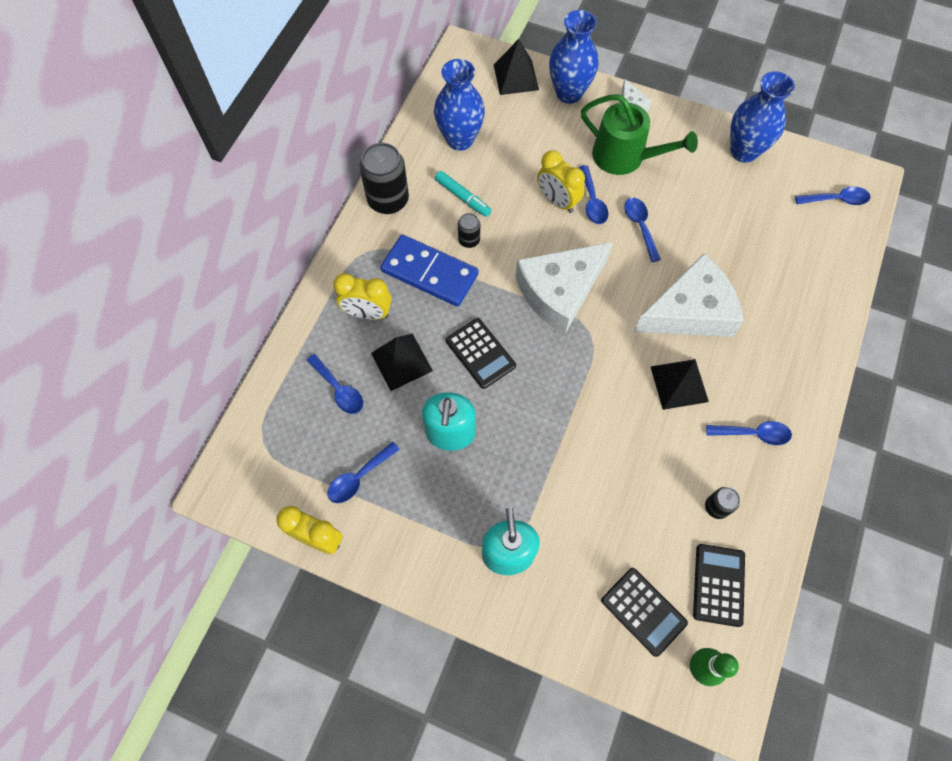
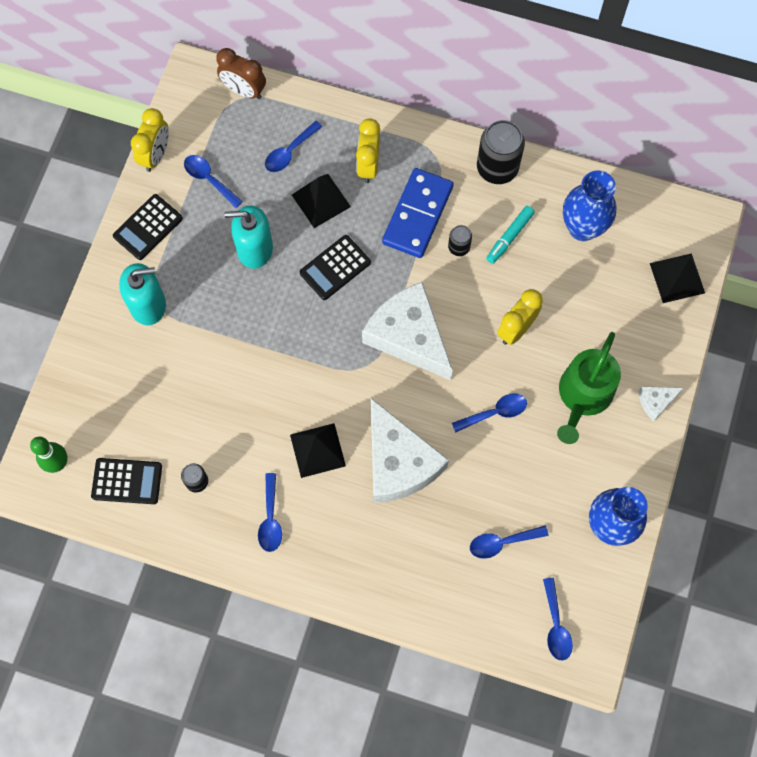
camera: 85 degrees right, 5 degrees up
blue vase [549,10,599,104] -> none
blue spoon [579,165,609,224] -> blue spoon moved to [470,526,549,559]
black calculator [601,568,688,657] -> black calculator moved to [113,194,183,260]
none -> brown clock [216,48,266,99]

